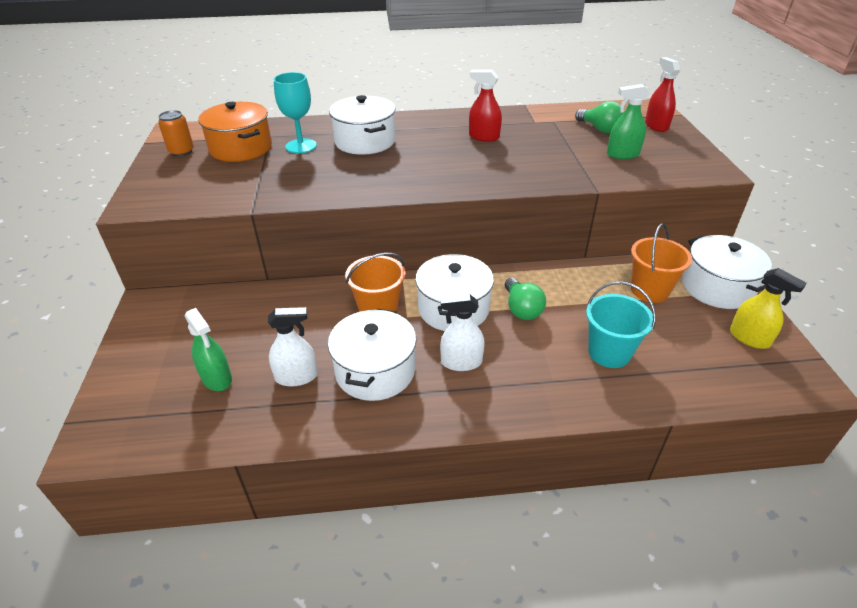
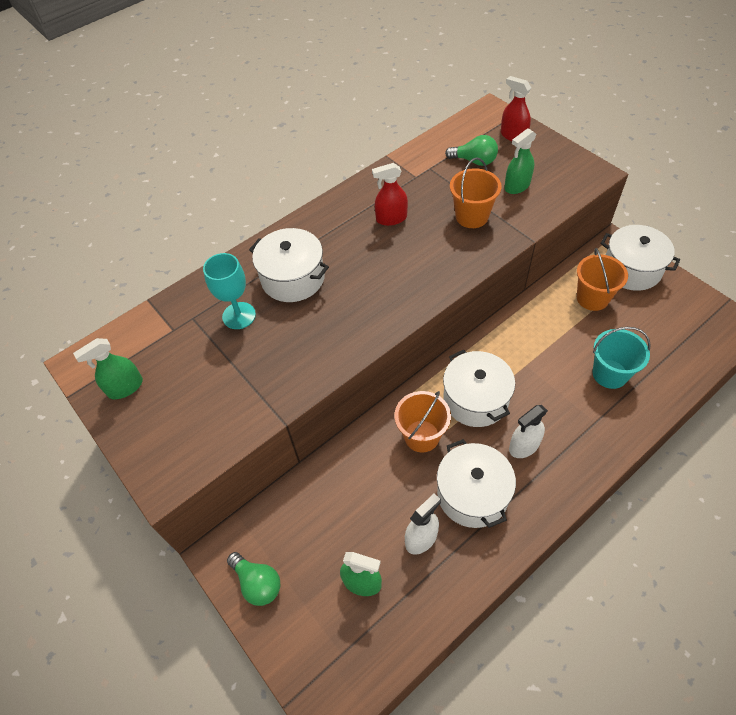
camera: 30 degrees left, 15 degrees up
orange can [158,110,194,157] -> green spray bottle [73,338,143,399]
orange pot [198,102,272,162] -> none
green light bulb [505,278,546,320] -> green light bulb moved to [227,552,281,606]
yellow spray bottle [730,268,807,349] -> none
none -> orange bucket [450,157,502,228]

